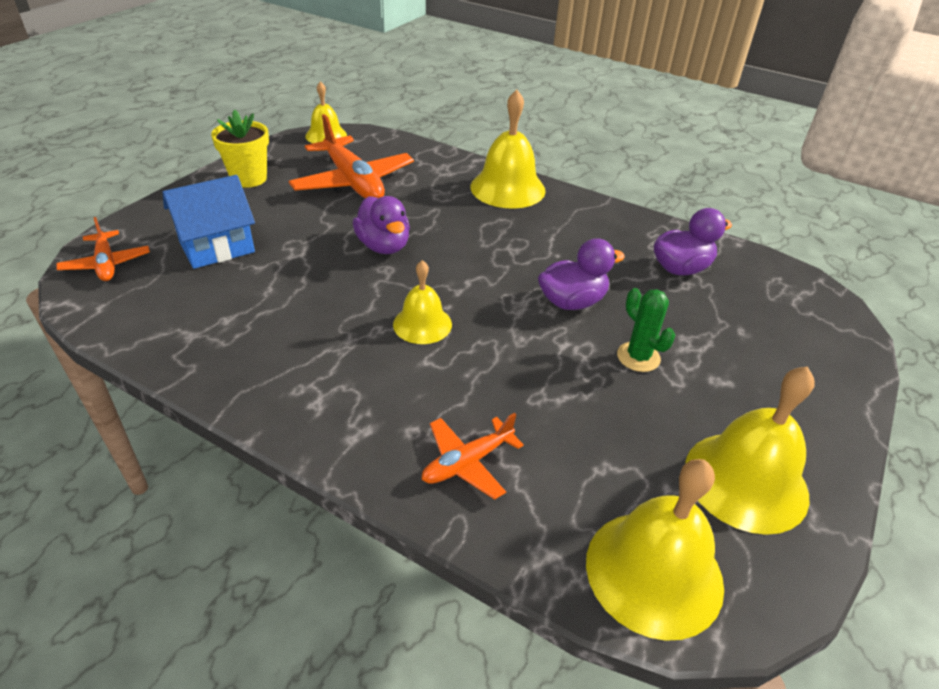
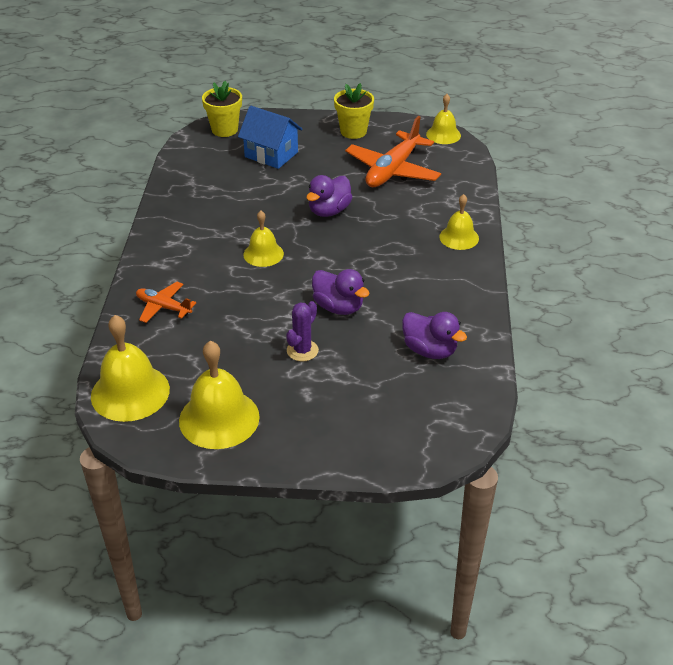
camera: 65 degrees right, 0 degrees up
orange plane [56,217,150,281] -> yellow flower pot [202,81,242,137]
yellow bell [471,90,545,209] -> yellow bell [439,194,479,250], size x0.60
green cactus [617,288,675,372] -> purple cactus [286,301,319,362]

